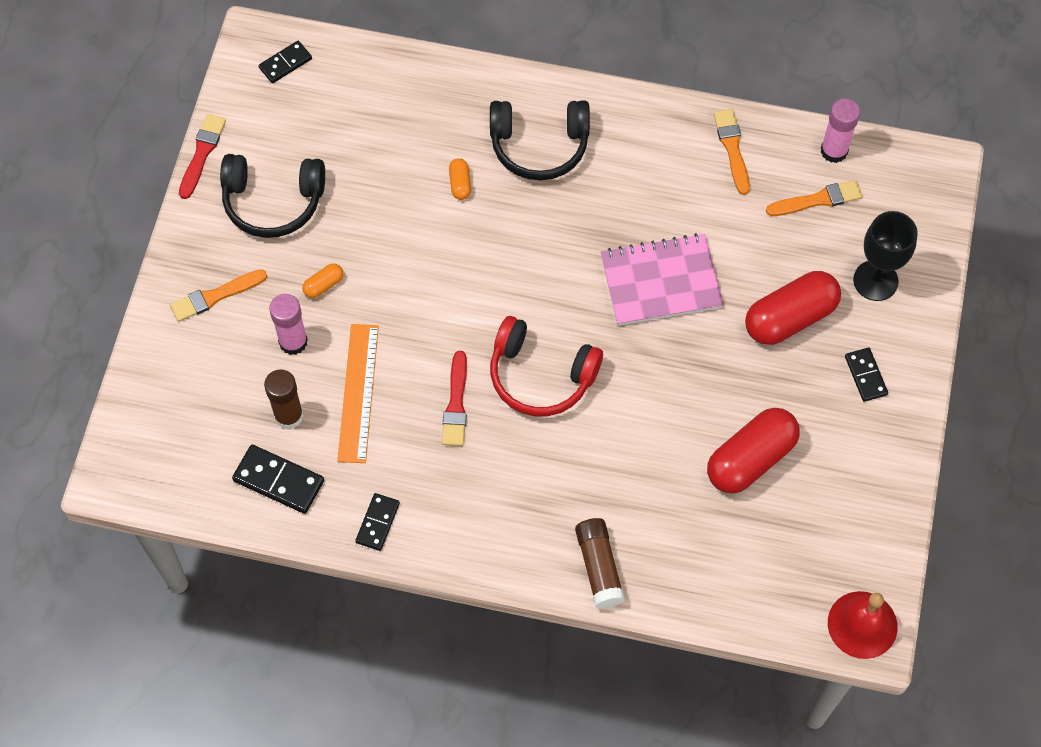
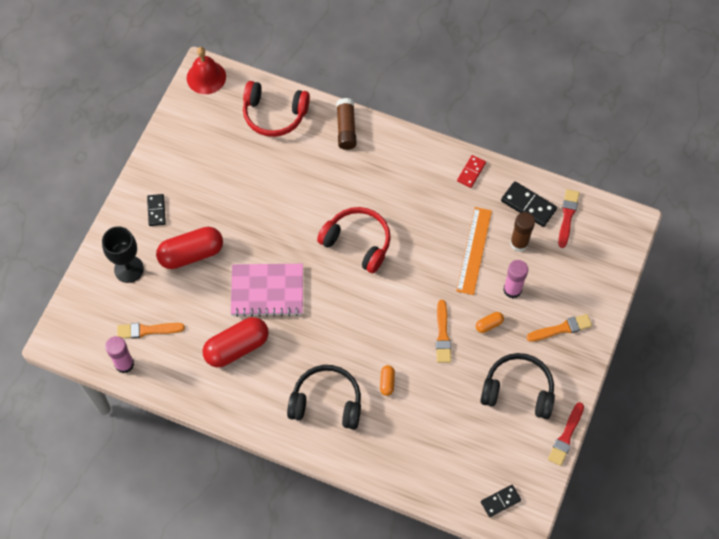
camera: 170 degrees left, 0 degrees up
black domino [355,493,400,551] -> red domino [457,155,486,188]
red brush [442,351,467,446] -> red brush moved to [558,189,580,248]
red capsule [707,408,800,493] -> red capsule moved to [203,317,269,367]
orange brush [714,109,750,195] -> orange brush moved to [436,300,451,363]
none -> red headphones [243,81,310,137]

